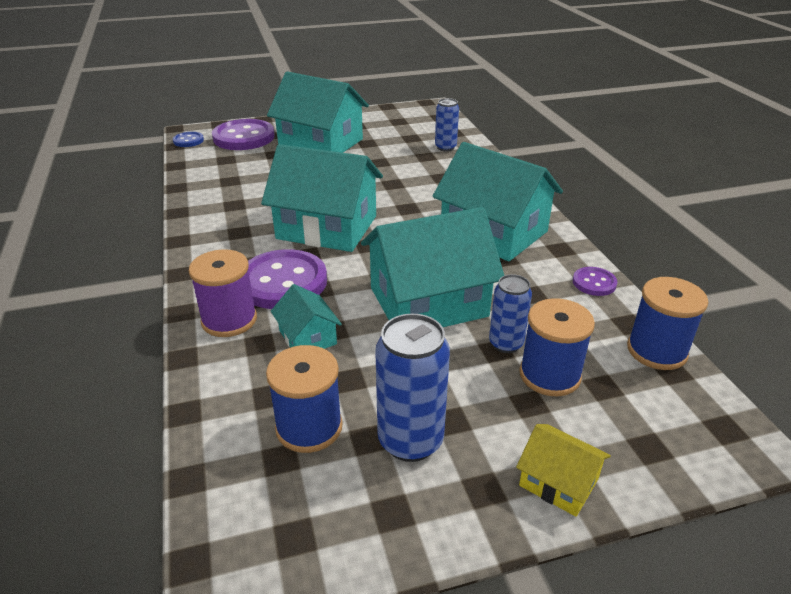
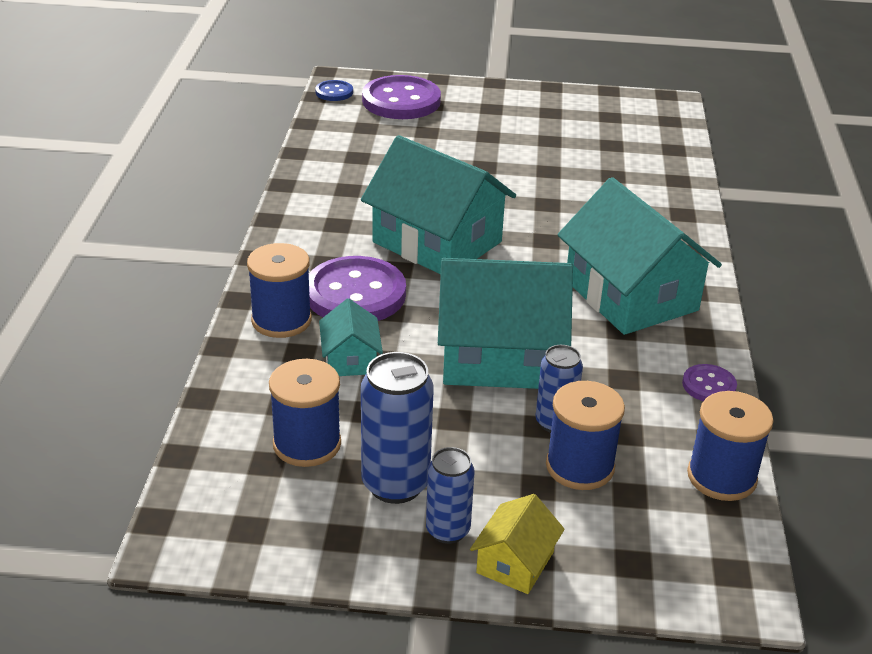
camera: 20 degrees right, 0 degrees up
purple spool [189,249,257,337] -> blue spool [247,243,312,338]
turquoise house [267,71,369,153] -> none
blue can [435,98,459,151] -> blue can moved to [426,447,475,544]
yellow house [516,424,611,517] -> yellow house turned 60 degrees clockwise [470,494,565,594]

